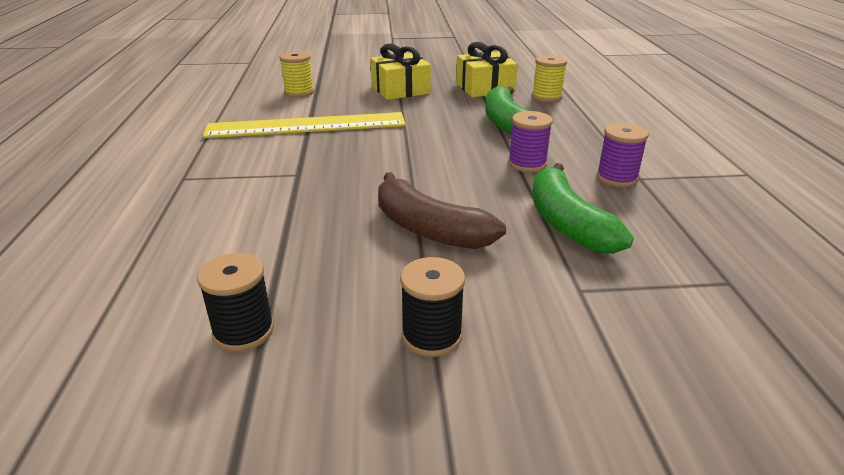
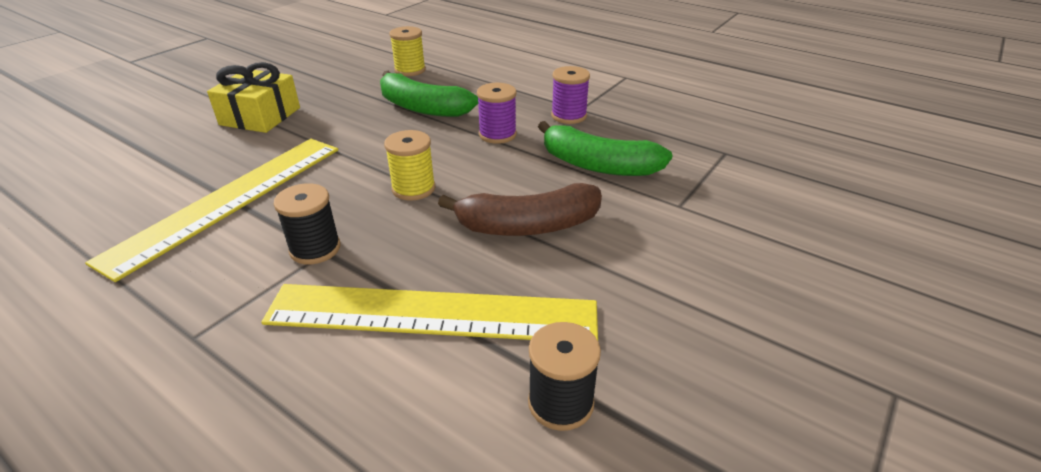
camera: 50 degrees left, 5 degrees up
yellow spool [279,51,314,97] -> yellow spool moved to [384,130,435,201]
black spool [400,257,465,357] -> black spool moved to [274,183,340,264]
yellow gift [456,42,518,97] -> none
none -> yellow ruler [261,284,598,340]

